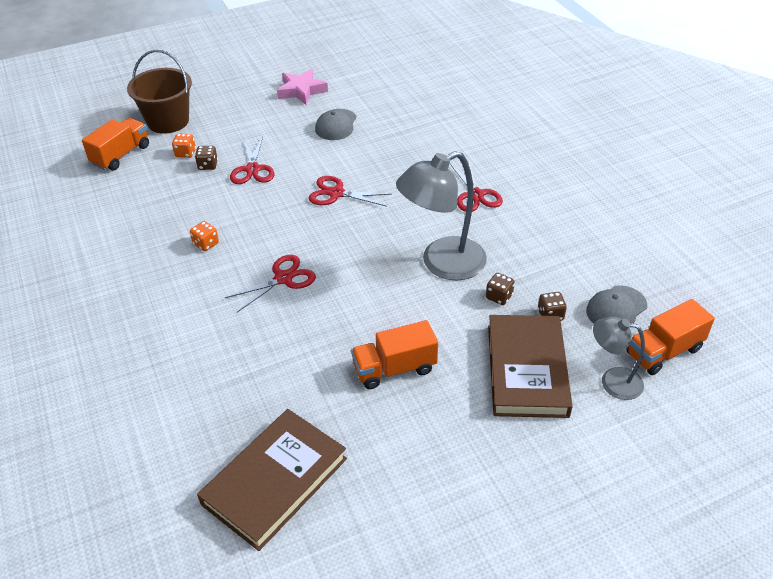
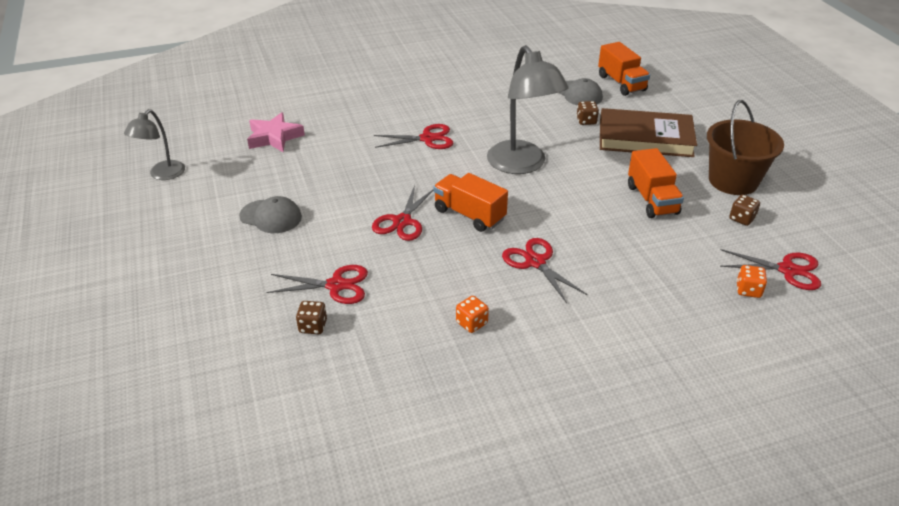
camera: 85 degrees left, 5 degrees down
orange truck [82,118,149,170] -> orange truck moved to [433,173,508,232]
brown bucket [127,50,192,134] -> brown bucket moved to [707,100,784,195]
orange dice [172,134,196,158] -> orange dice moved to [736,265,767,298]
brown book [197,409,347,551] -> red scissors [720,249,821,290]
pink star [277,69,328,105] -> pink star moved to [247,112,305,152]
brown dice [486,273,515,305] -> brown dice moved to [729,195,760,226]
grey lamp [593,317,645,400] -> grey lamp moved to [124,109,185,180]

